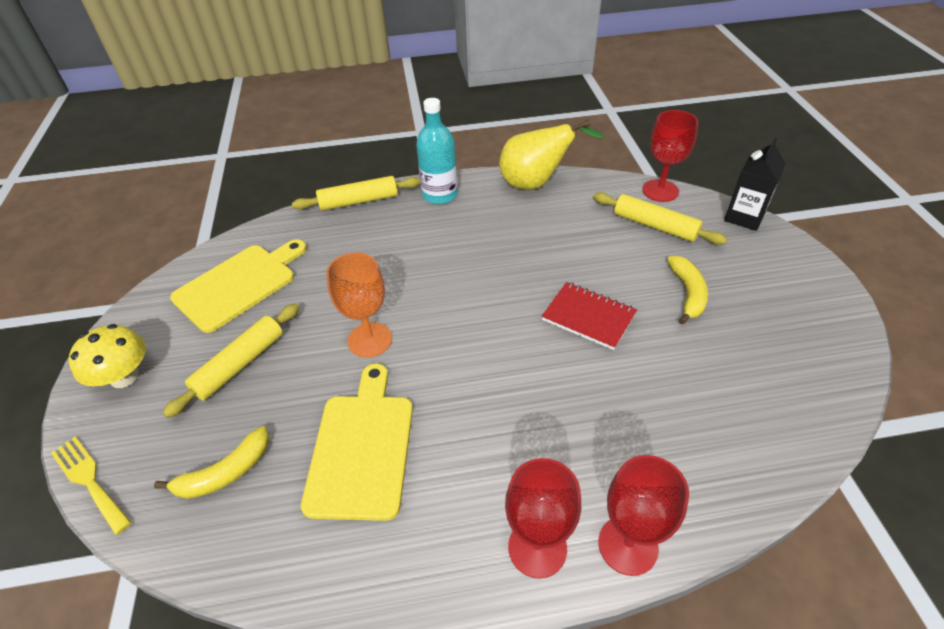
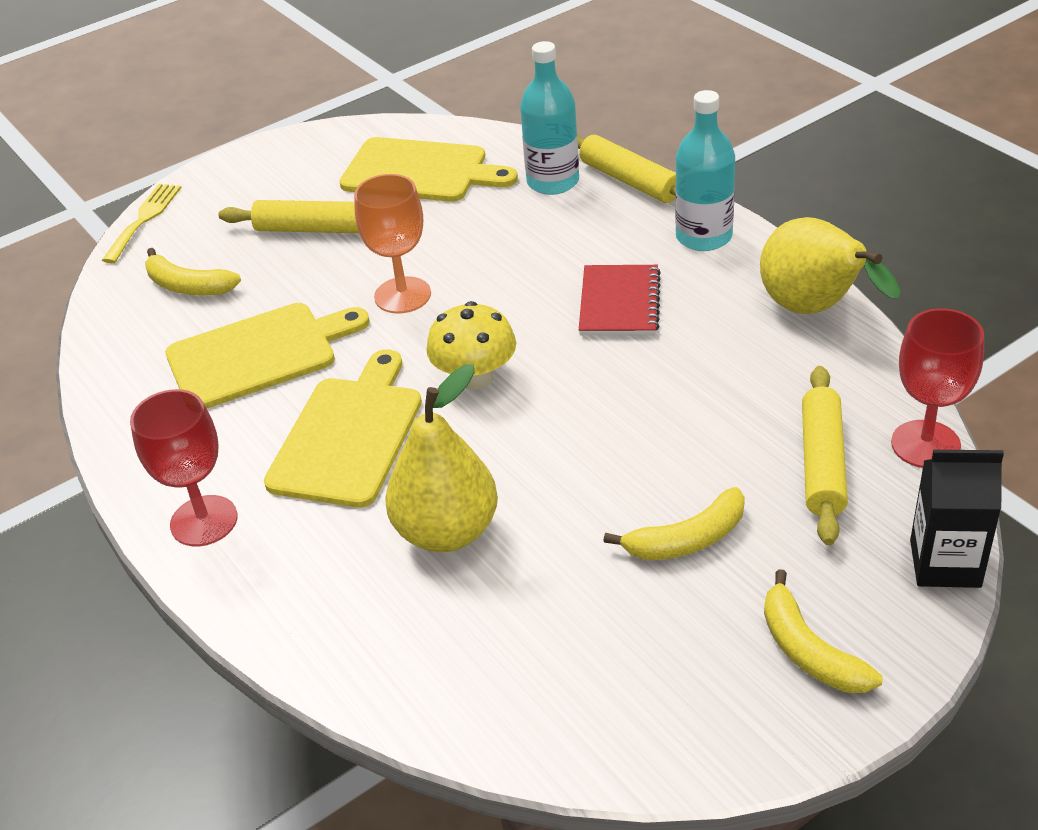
camera: 65 degrees right, 5 degrees down
yellow mushroom [68,324,146,388] -> yellow mushroom moved to [426,301,516,390]
red notebook [542,282,637,350] -> red notebook moved to [579,265,661,335]
red goblet [598,455,689,576] -> none
none -> yellow cutting board [264,349,422,508]
none -> yellow pear [385,364,498,552]
none -> turquoise bottle [520,41,579,195]
none -> yellow banana [764,569,883,693]

